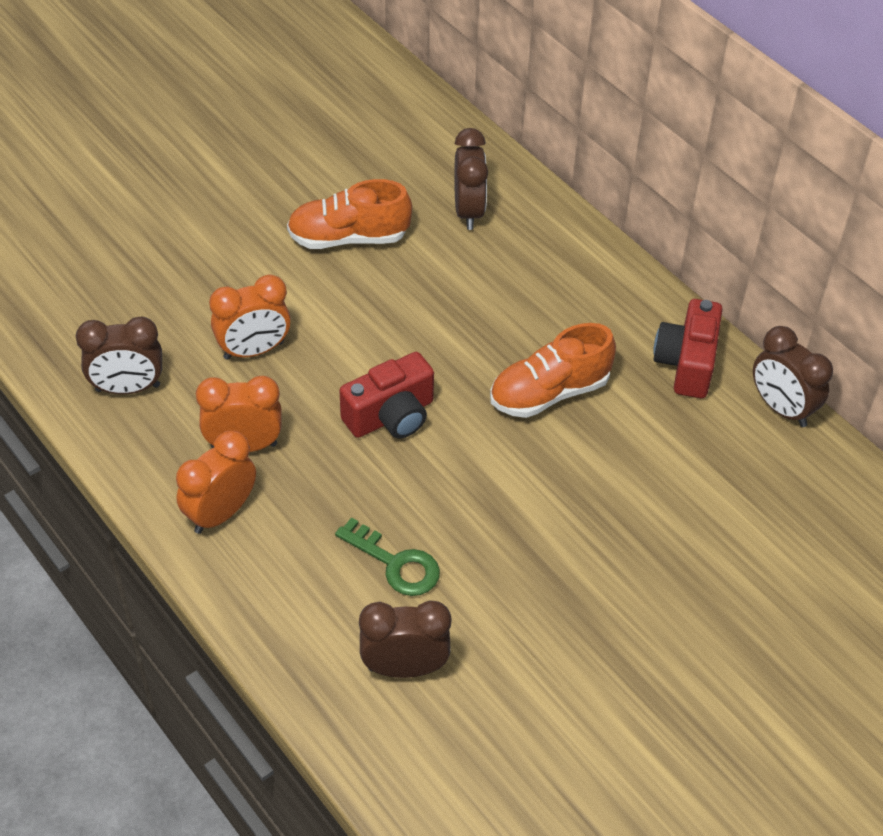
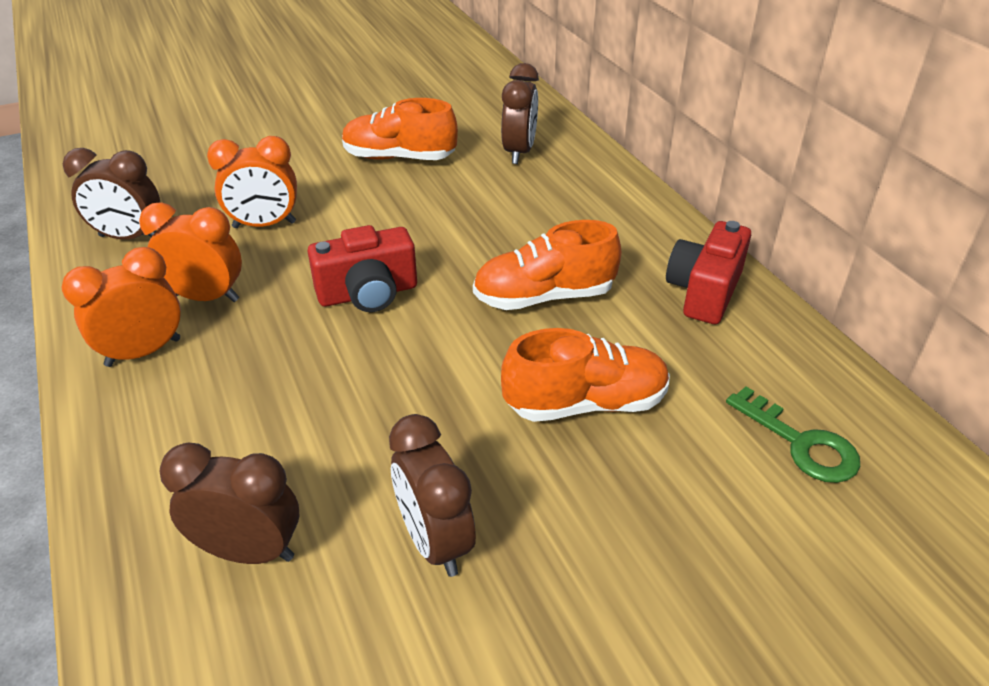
camera: 15 degrees right, 10 degrees down
green key [335,517,440,596] -> green key moved to [726,386,860,483]
brown clock [753,326,833,427] -> brown clock moved to [389,414,476,577]
none -> orange shoe [501,328,670,422]

